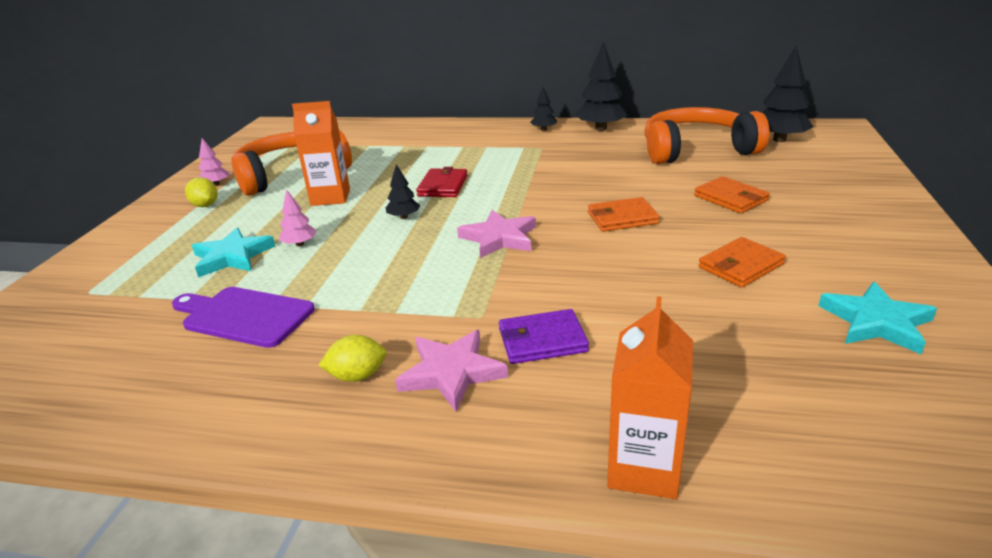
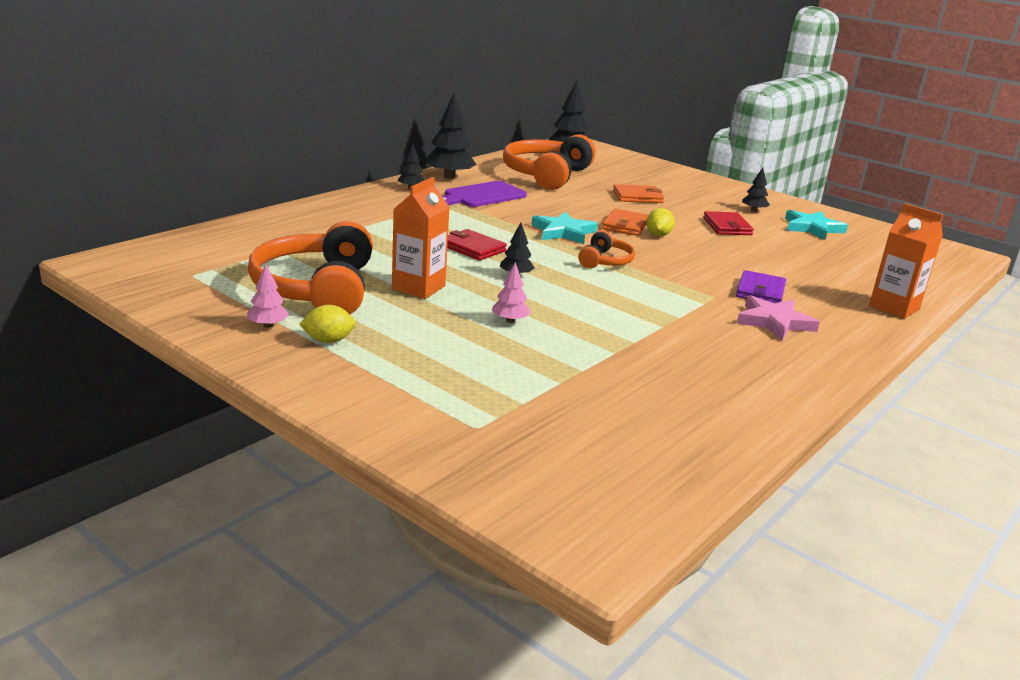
camera: 65 degrees left, 5 degrees down
purple cutting board [172,287,315,348] -> purple cutting board moved to [442,181,527,207]
turquoise star [192,228,275,278] -> turquoise star moved to [531,211,598,244]
yellow lemon [318,335,387,382] -> yellow lemon moved to [646,208,675,236]
pink star [457,210,536,258] -> orange headphones [578,230,635,268]
orange wallet [698,237,786,287] -> red wallet [703,211,754,235]
none -> black tree [742,168,770,212]

